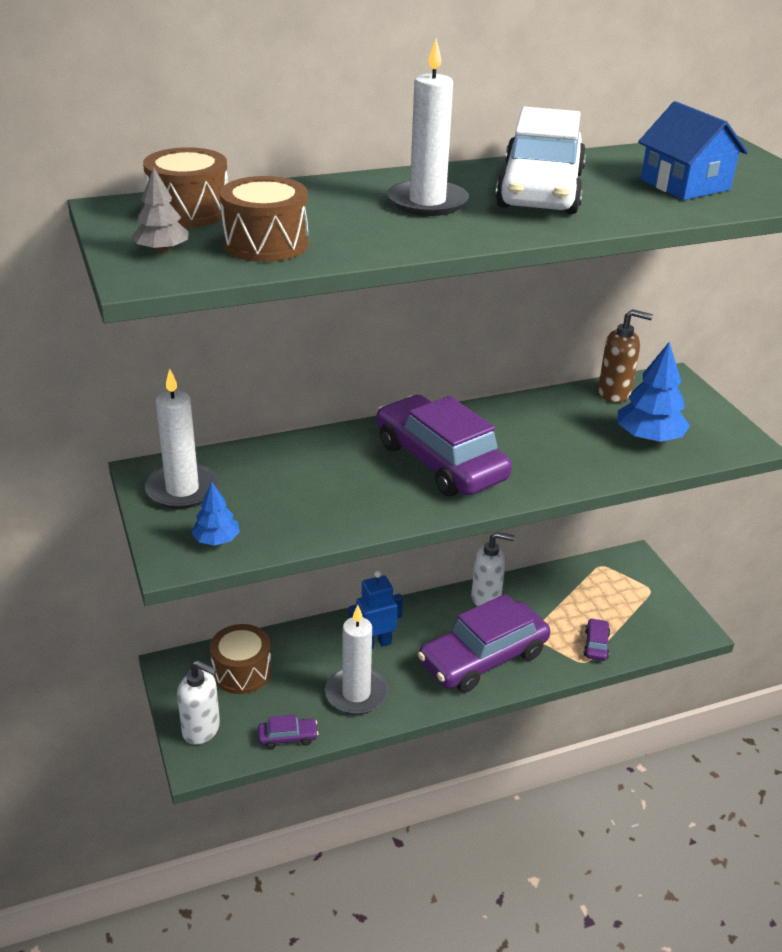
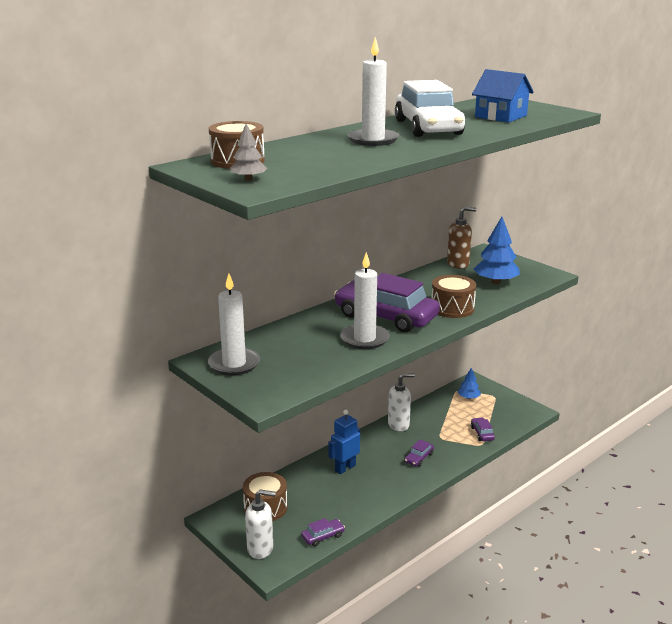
camera: 20 degrees left, 10 degrees down
blue tree [191,482,240,546] -> blue tree moved to [458,368,481,399]
brown drum [220,176,309,262] -> brown drum moved to [431,275,476,318]
white candle [325,605,388,715] -> white candle moved to [340,252,390,349]
purple car [418,594,550,693] -> purple car [404,440,434,467], size x0.40

